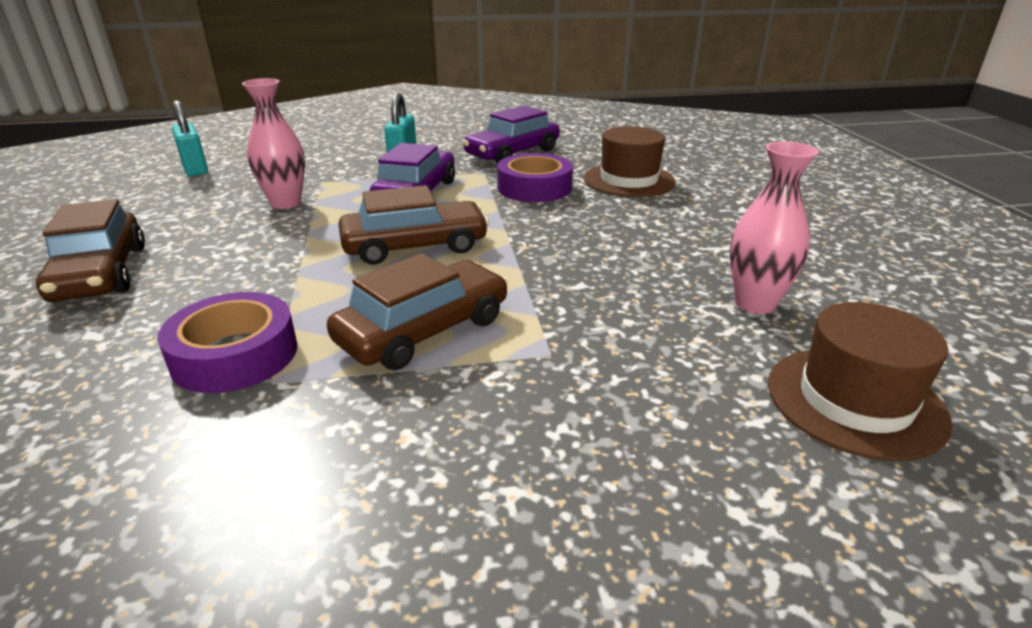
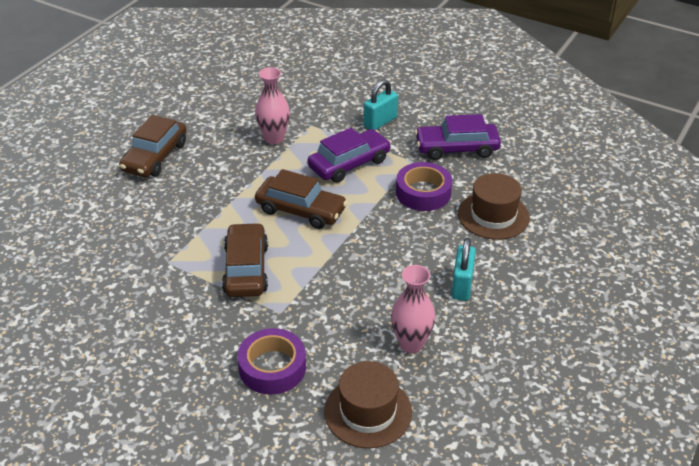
camera: 40 degrees right, 10 degrees up
purple tape [157,292,297,393] -> purple tape moved to [237,328,306,394]
turquoise padlock [172,100,208,176] -> turquoise padlock moved to [451,238,476,301]
brown car [327,253,508,370] -> brown car turned 90 degrees counterclockwise [222,223,268,297]

